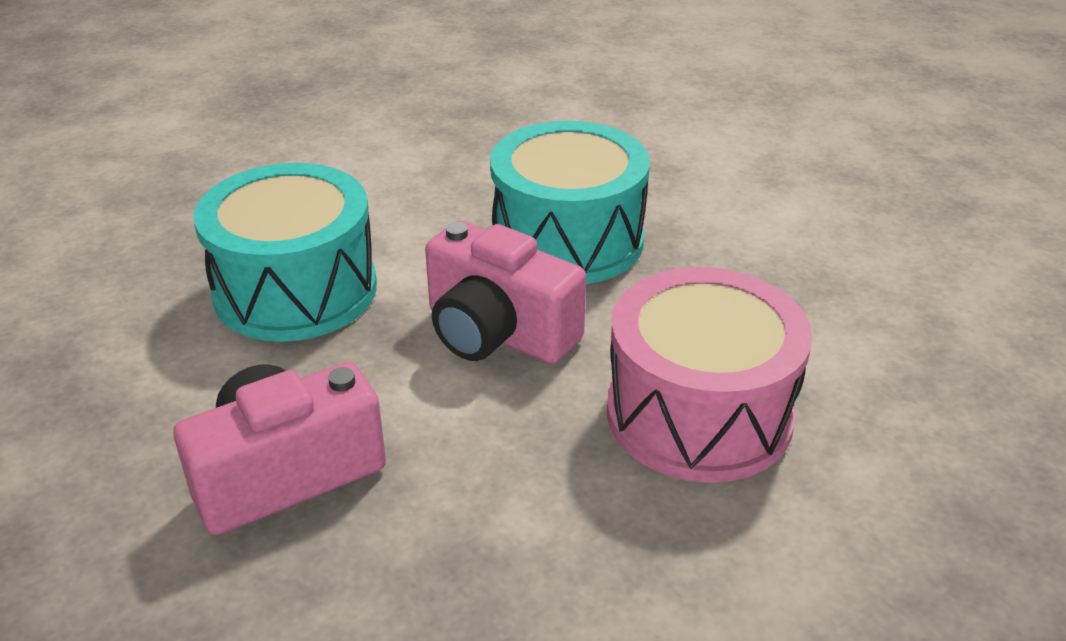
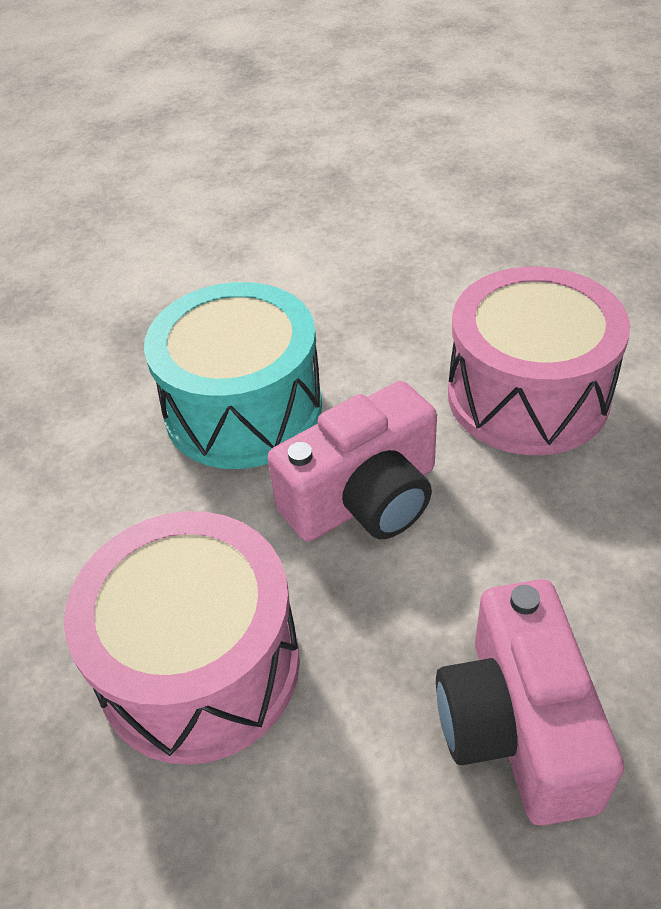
camera: 65 degrees left, 10 degrees up
turquoise drum [194,163,377,342] -> pink drum [64,511,300,765]

